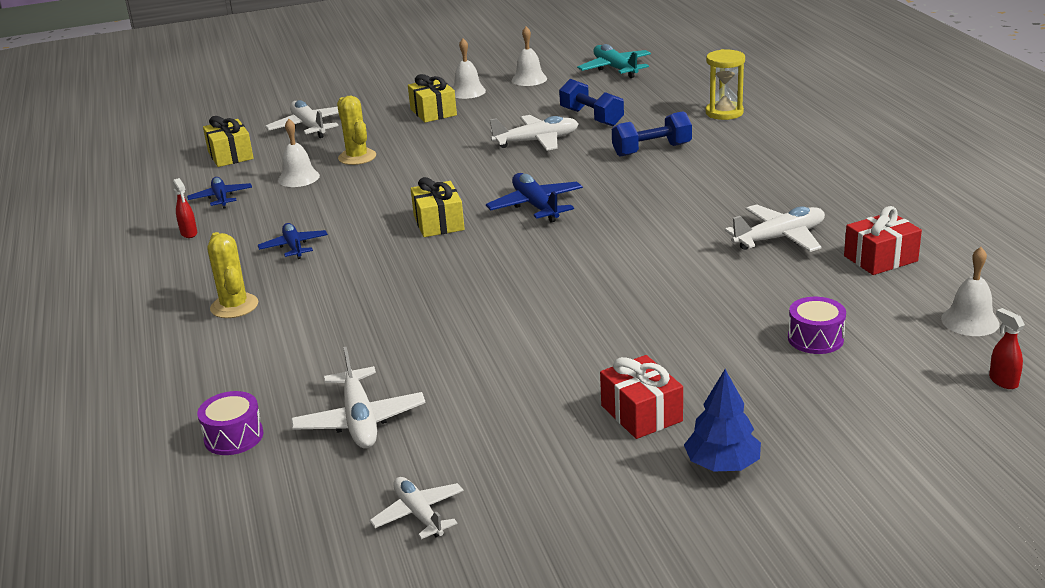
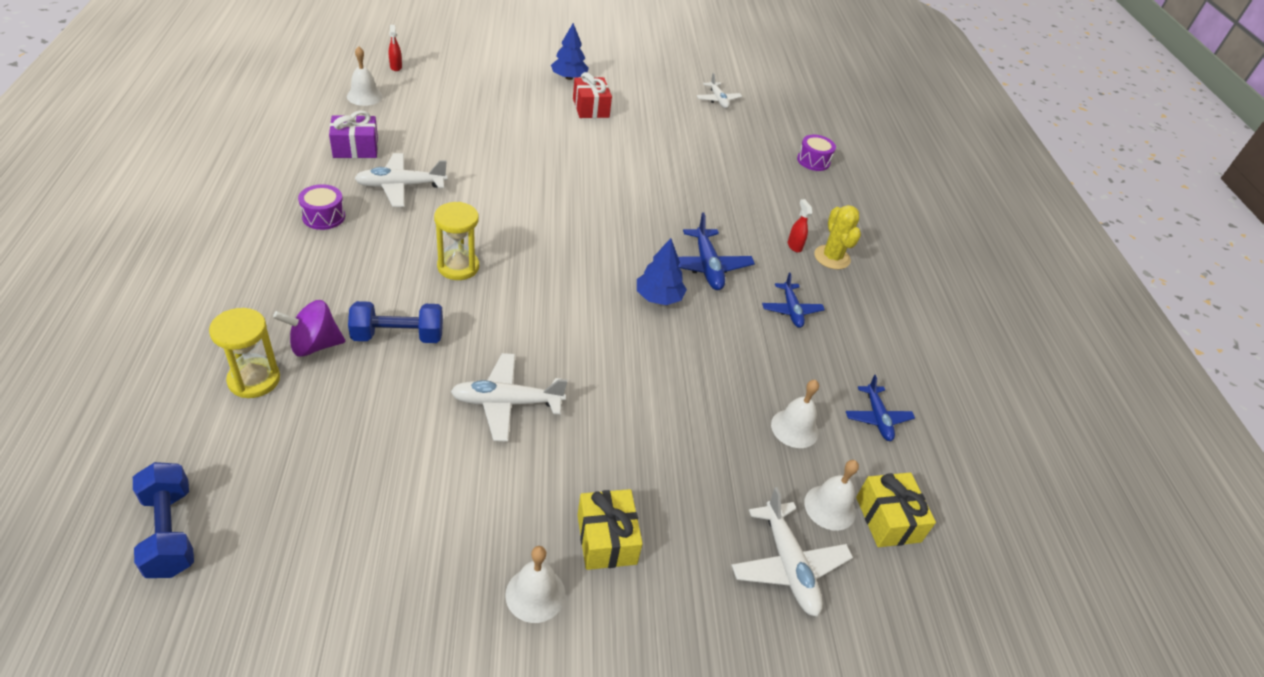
camera: 175 degrees left, 15 degrees up
red spray bottle [173,178,197,238] -> red spray bottle moved to [788,199,813,252]
white plane [291,347,426,449] -> none
yellow cactus [337,96,376,165] -> none
yellow gift [411,177,465,237] -> blue tree [637,238,687,305]
blue plane [486,173,583,223] -> blue plane moved to [678,213,755,290]
white bell [512,27,547,86] -> white bell moved to [804,460,859,531]
blue dumbbell [559,79,624,126] -> blue dumbbell moved to [133,462,194,578]
turquoise plane [577,44,651,78] -> none
purple drum [788,297,846,354] -> purple drum moved to [298,184,345,230]
red gift [844,206,922,275] -> purple gift [329,111,378,158]
none -> purple spinning top [273,300,345,357]
none -> yellow hourglass [434,202,479,280]

